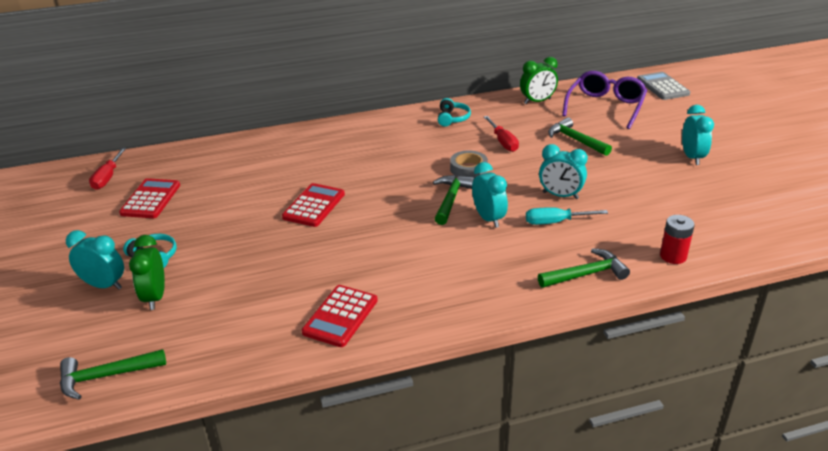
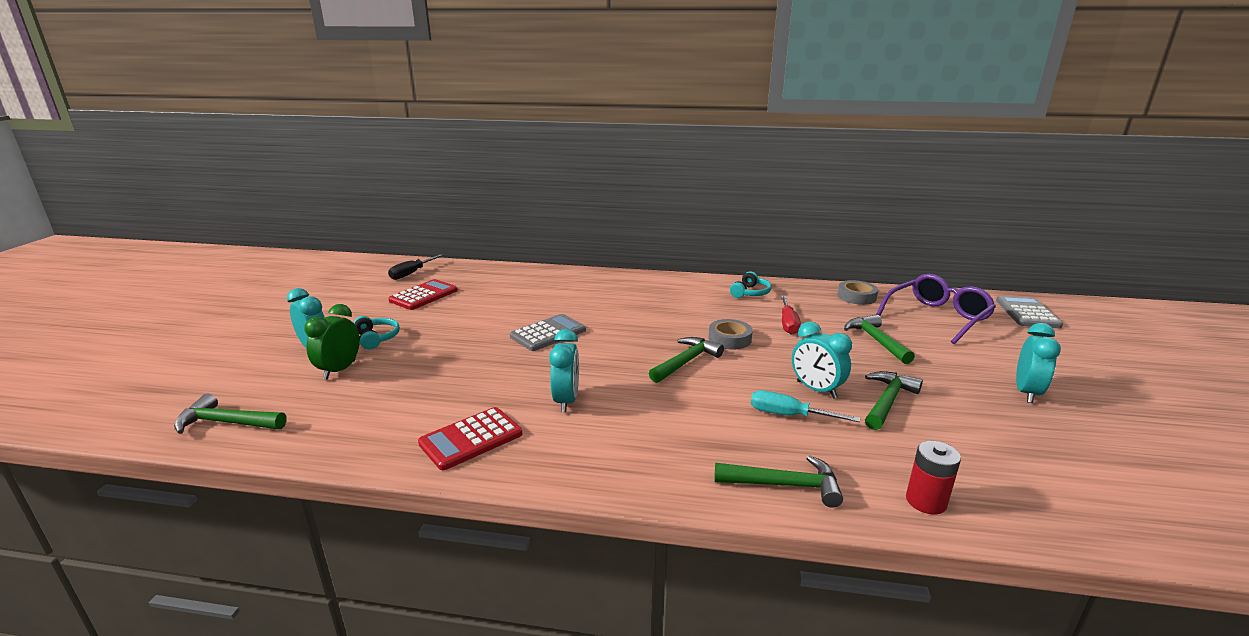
camera: 25 degrees right, 10 degrees down
red screwdriver [89,147,127,190] -> black screwdriver [388,254,443,280]
red calculator [282,183,345,227] -> grey calculator [510,314,586,351]
turquoise clock [472,162,508,228] -> turquoise clock moved to [549,329,579,412]
green clock [520,57,558,104] -> grey tape [838,280,878,305]
none -> green hammer [865,371,923,430]

